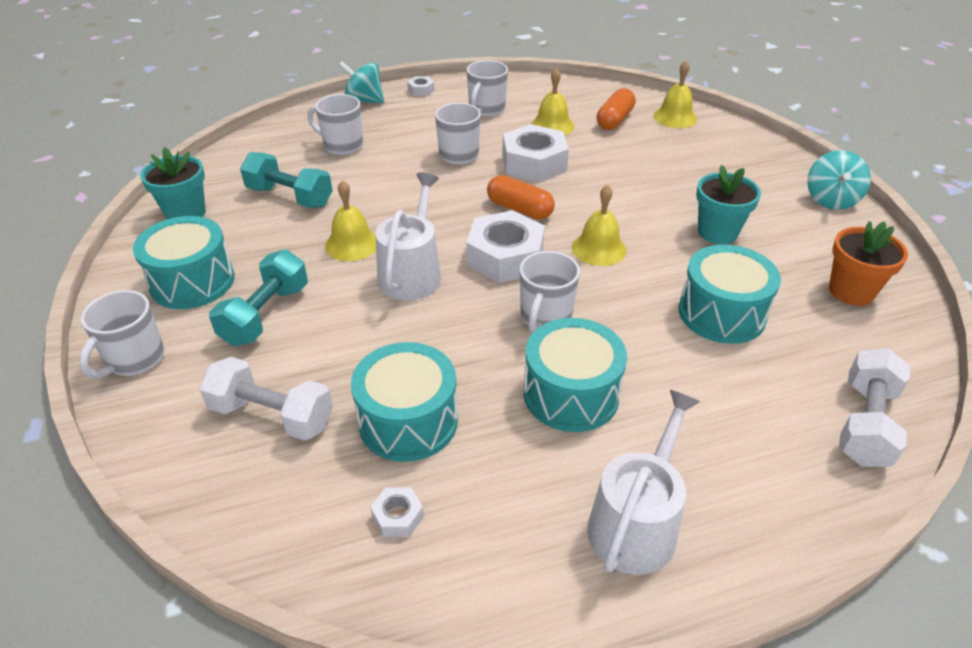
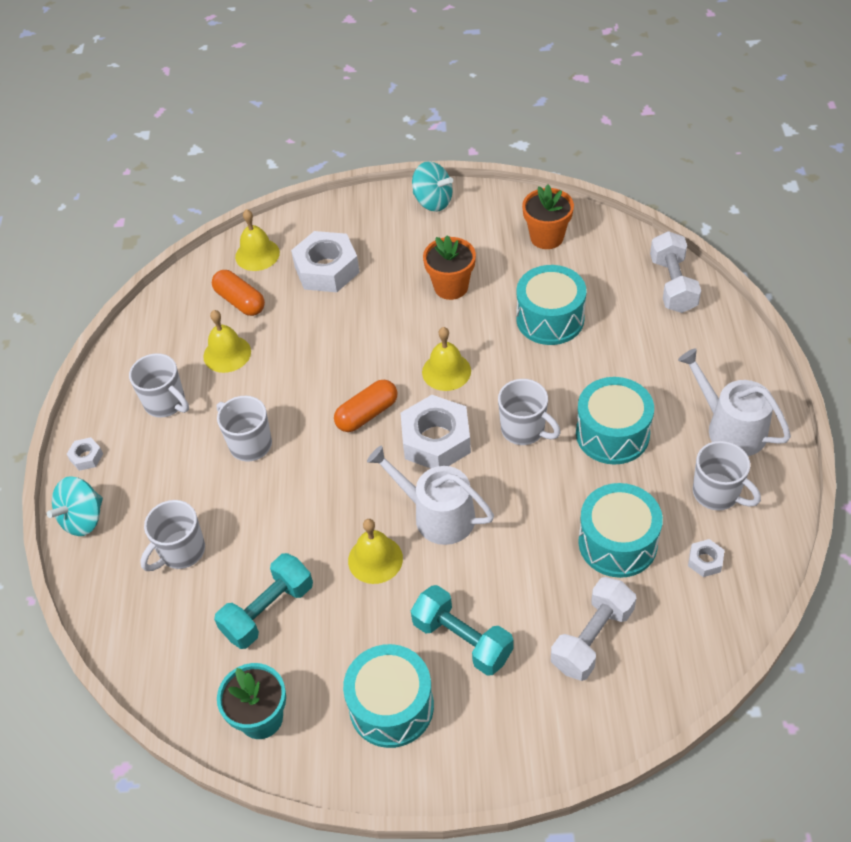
camera: 70 degrees left, 10 degrees up
white mug [79,290,164,378] -> white mug moved to [693,441,761,510]
white nut [502,124,569,182] -> white nut moved to [291,231,360,292]
turquoise flower pot [696,165,761,244] -> orange flower pot [423,236,476,300]
white dumbbell [839,348,911,467] -> white dumbbell turned 45 degrees clockwise [650,231,701,313]

